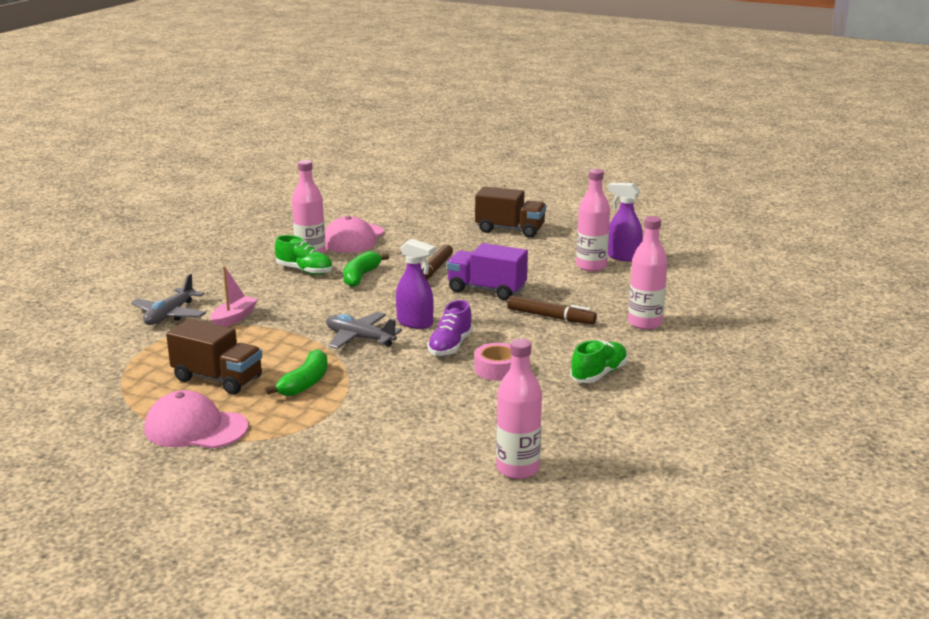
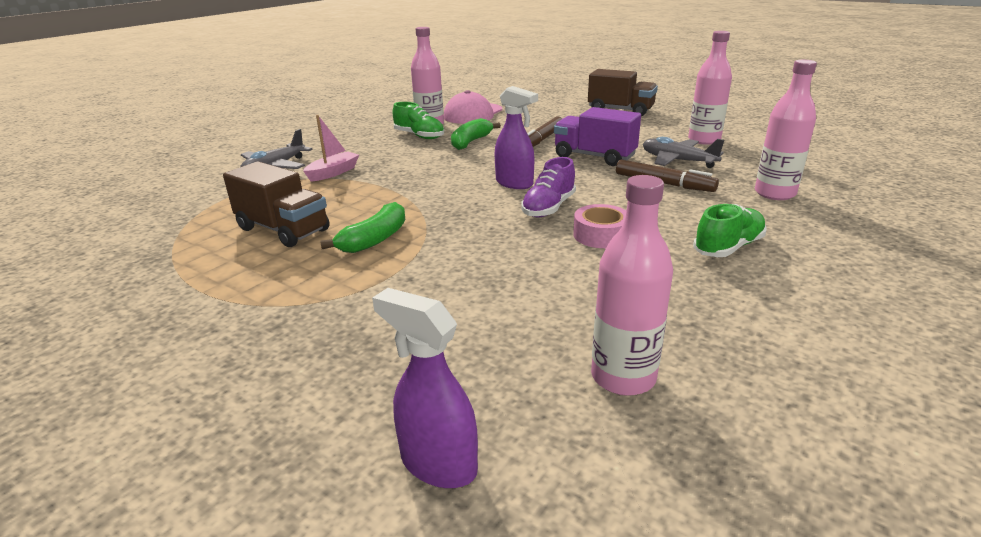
camera: 10 degrees right, 5 degrees up
pink cap [144,390,248,449] -> none
grey plane [326,312,402,349] -> grey plane moved to [643,137,724,168]
purple spray bottle [608,182,643,261] -> purple spray bottle moved to [372,288,478,488]

